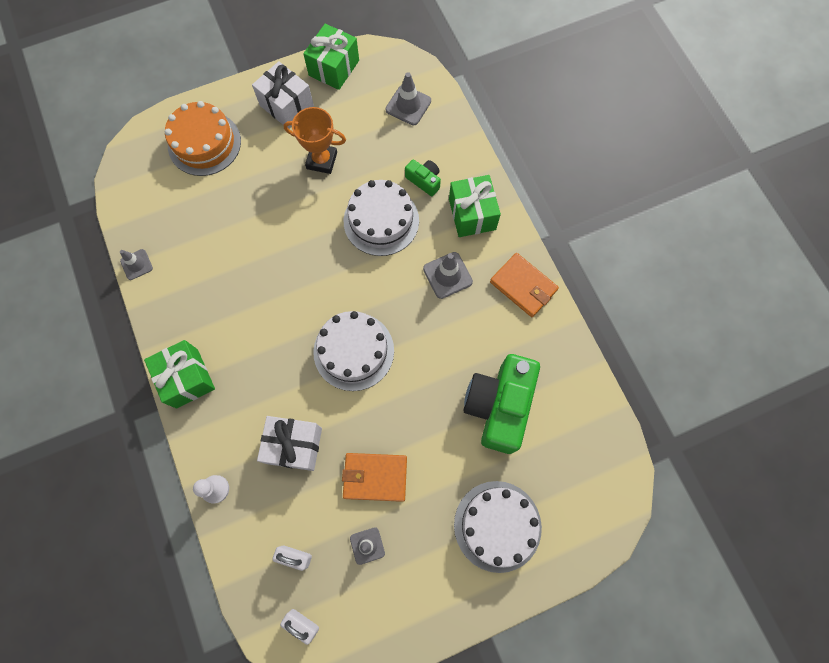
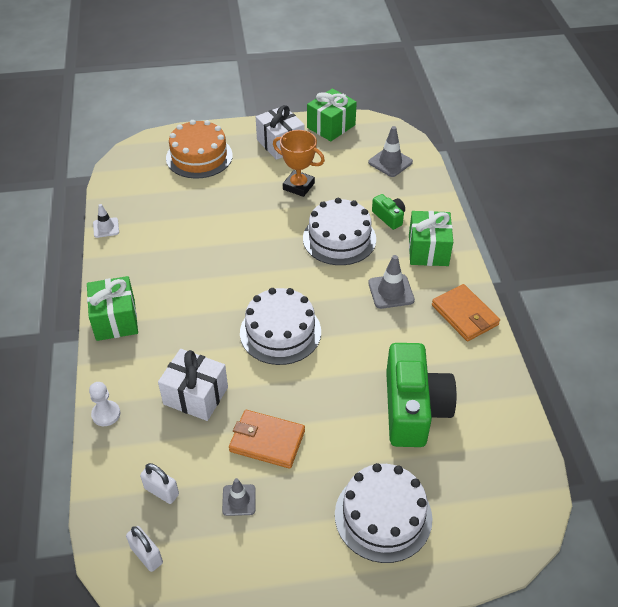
camera: 15 degrees right, 25 degrees down
grey traffic cone [120,249,153,280] -> white traffic cone [93,204,119,238]
green camera [463,354,540,454] -> green camera turned 150 degrees clockwise [386,343,457,447]

